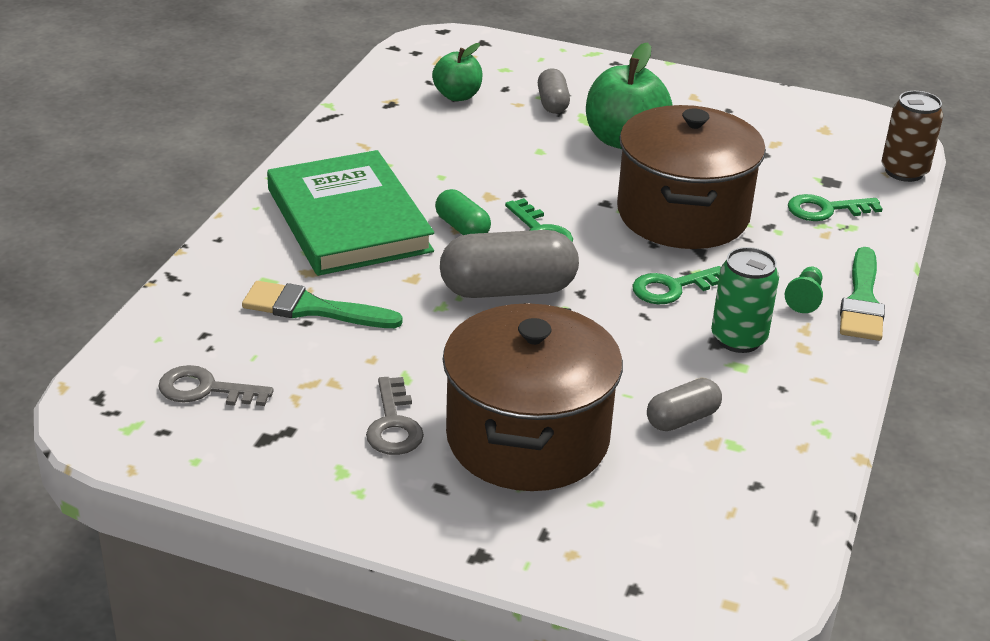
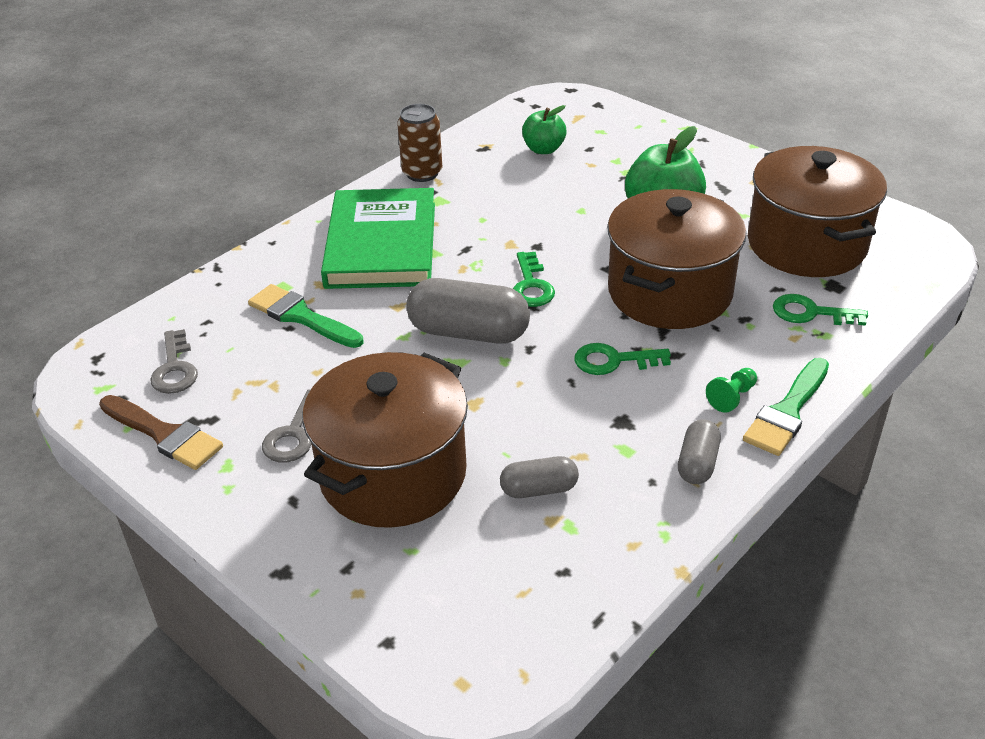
camera: 25 degrees right, 5 degrees up
grey key [158,365,274,406] -> grey key turned 135 degrees counterclockwise [150,329,198,394]
green capsule [435,189,491,235] -> none
grey capsule [538,68,570,114] -> grey capsule moved to [678,419,721,484]
green can [711,247,779,353] -> none
brown can [882,91,943,182] -> brown can moved to [397,104,442,182]
none -> brown brush [99,395,223,470]
none -> brown pot [748,146,887,277]

